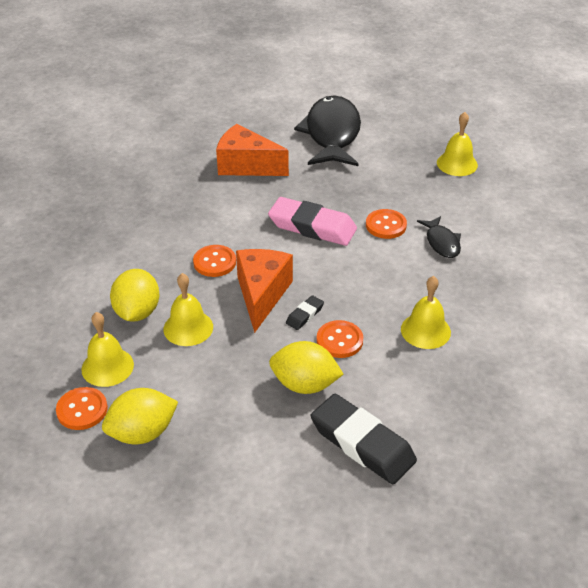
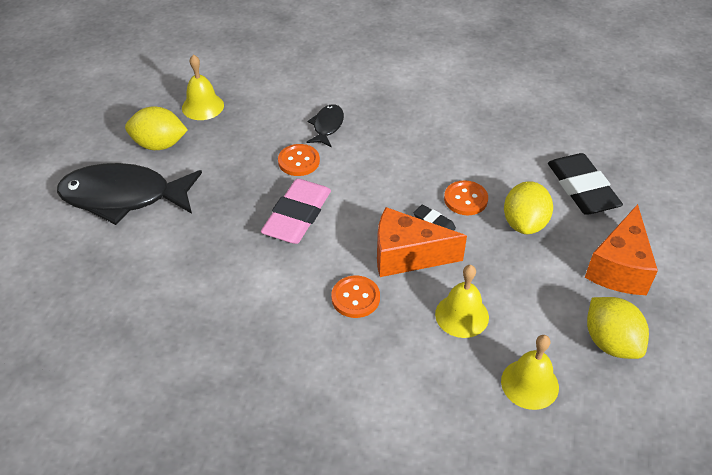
camera: 90 degrees left, 5 degrees up
orange button [56,387,108,430] -> none
yellow lemon [110,269,159,322] -> yellow lemon moved to [125,106,188,150]
orange cheese [216,124,289,176] -> orange cheese moved to [585,204,658,295]
black eraser [311,394,417,484] -> black eraser turned 60 degrees counterclockwise [548,153,623,215]
yellow bell [401,276,451,349] -> none
black fish [417,216,461,258] -> black fish turned 60 degrees counterclockwise [307,104,344,147]

